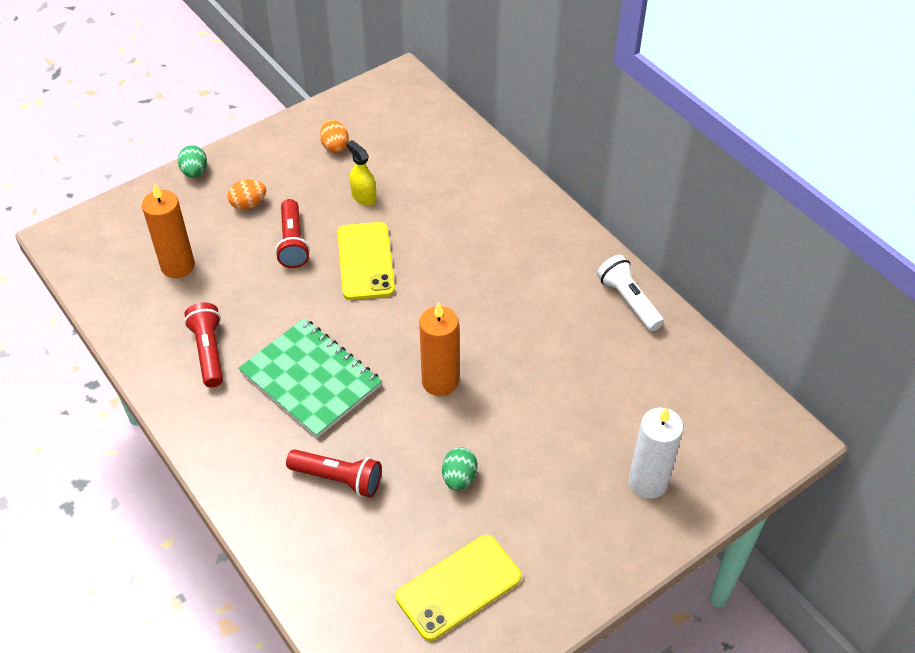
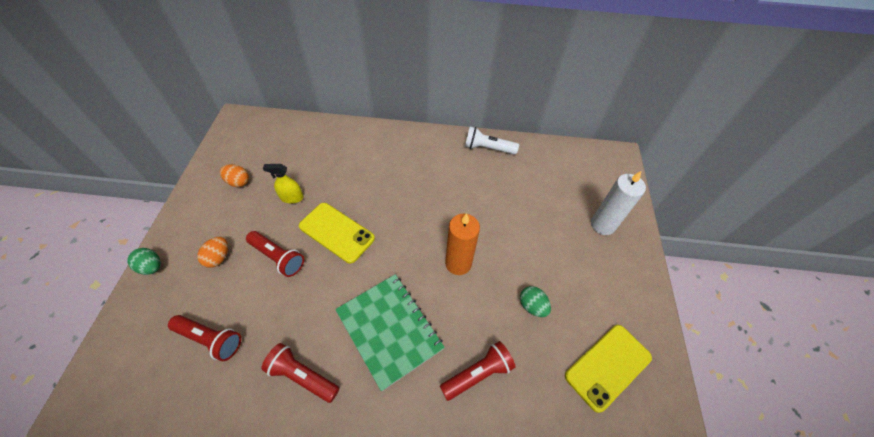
camera: 50 degrees left, 5 degrees up
orange candle [142,183,195,278] -> red flashlight [168,315,241,361]
green notebook [238,318,382,438] -> green notebook turned 60 degrees clockwise [335,274,445,391]
yellow phone [396,535,522,641] -> yellow phone turned 45 degrees clockwise [565,325,652,413]

